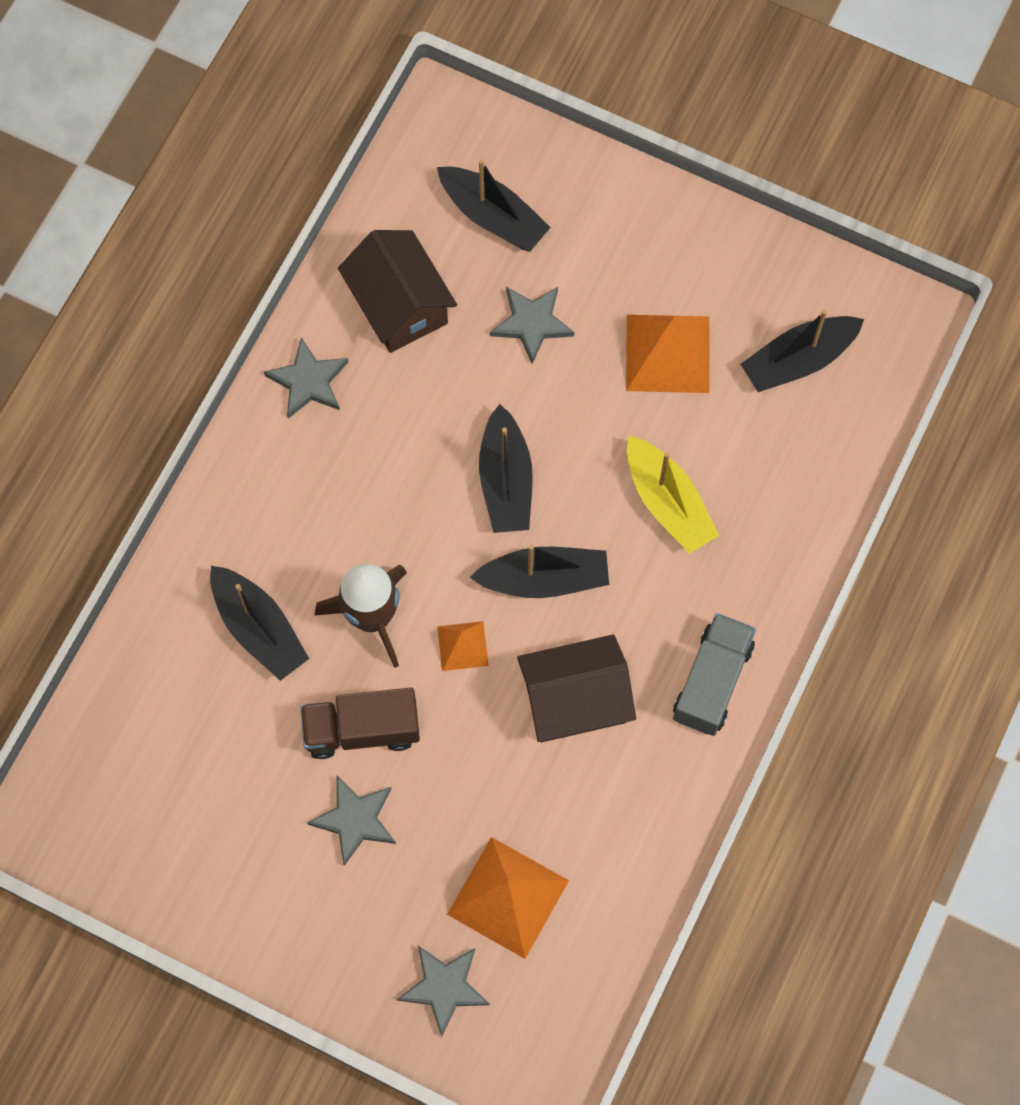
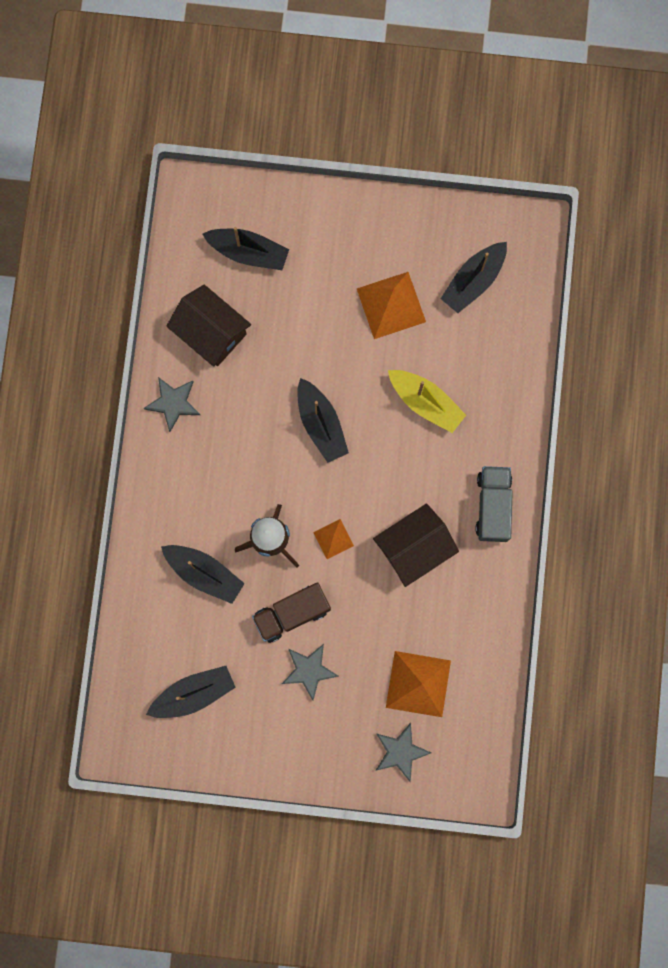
camera: 20 degrees left, 10 degrees up
black boat [470,545,609,598] -> black boat moved to [146,666,236,718]
grey star [490,287,574,364] -> none

